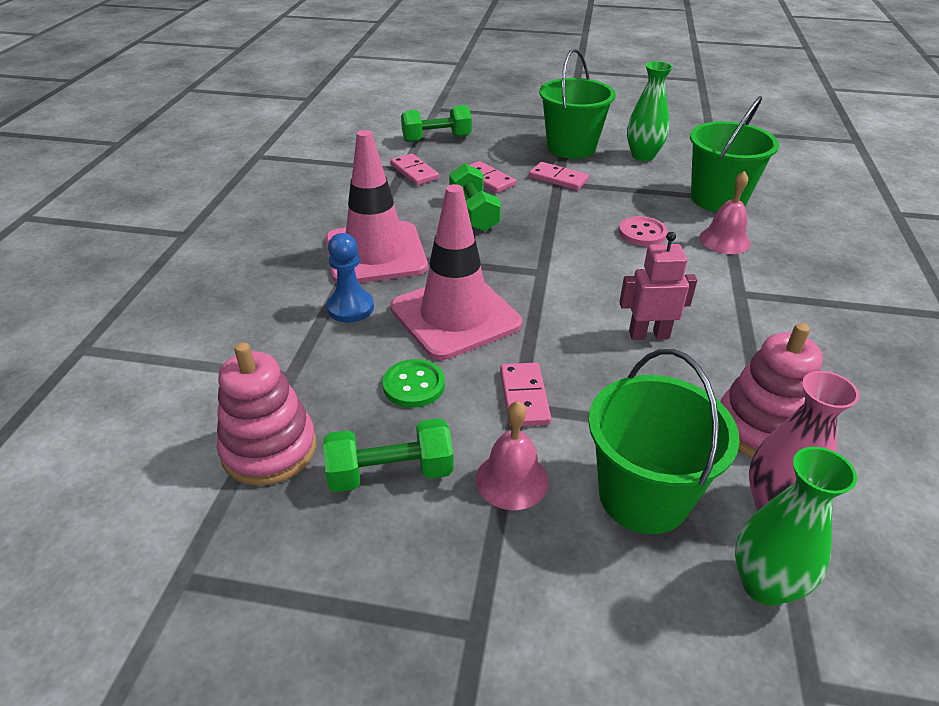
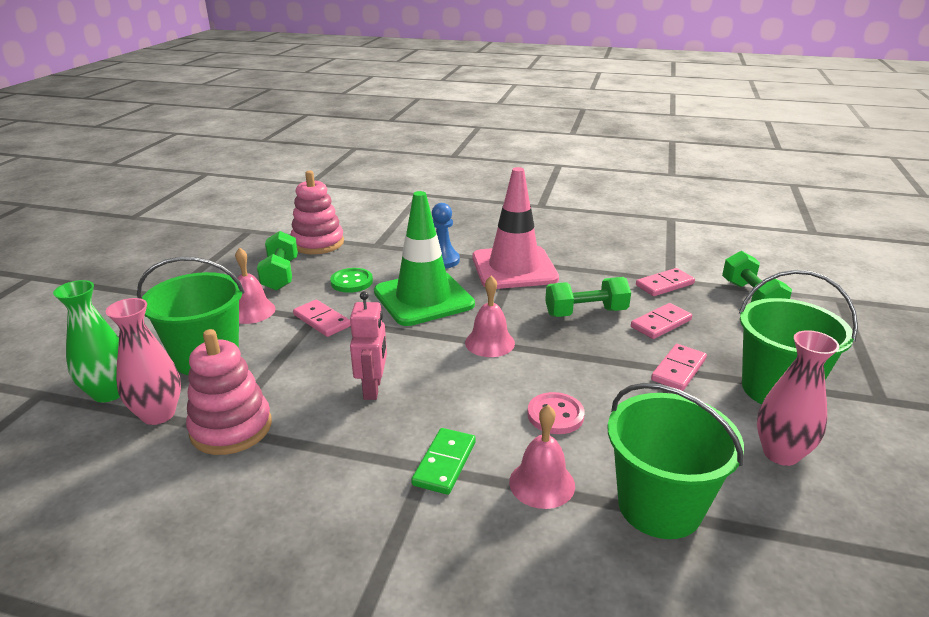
camera: 95 degrees right, 10 degrees down
pink traffic cone [390,184,522,360] -> green traffic cone [374,191,475,326]
pink domino [500,363,551,426] -> pink domino turned 45 degrees clockwise [293,300,351,337]
green vase [627,61,673,161] -> pink vase [757,330,839,466]
none -> green domino [411,428,476,495]
none -> pink bell [465,276,515,357]

